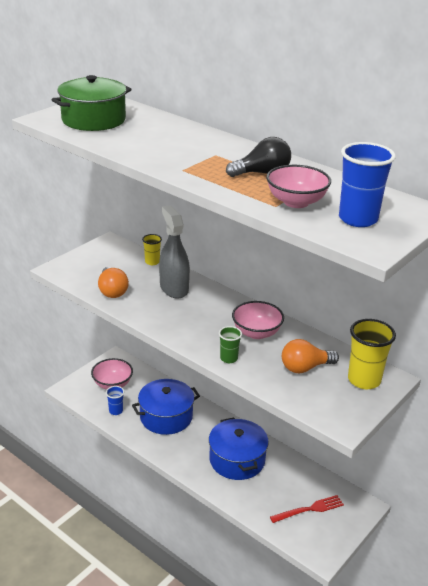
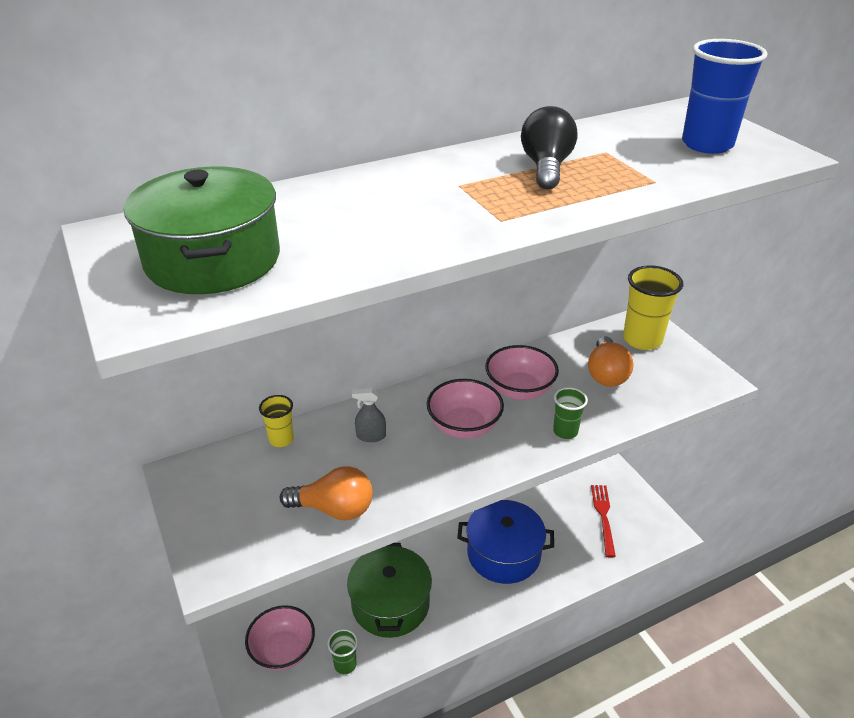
camera: 65 degrees left, 5 degrees up
blue cup [106,386,124,415] -> green cup [328,629,358,674]
blue pot [132,379,200,435] -> green pot [347,543,432,638]
grey spray bottle [159,205,190,299] -> grey spray bottle [352,388,386,442], size x0.45
pink bowl [266,165,331,208] -> pink bowl moved to [427,379,504,439]

